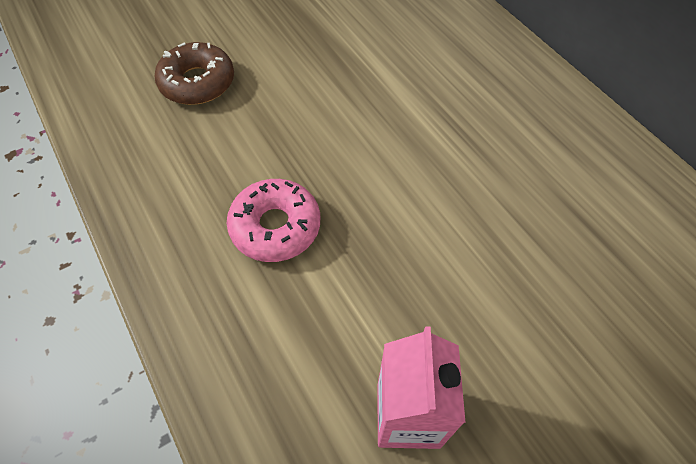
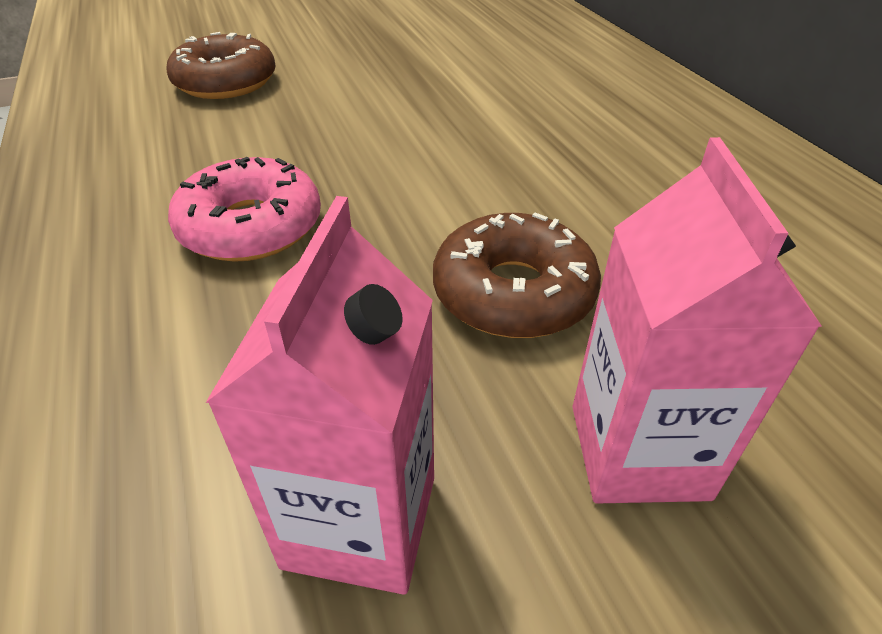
camera: 10 degrees right, 15 degrees down
none -> brown donut [433,213,601,338]
none -> pink carton [573,137,822,503]

